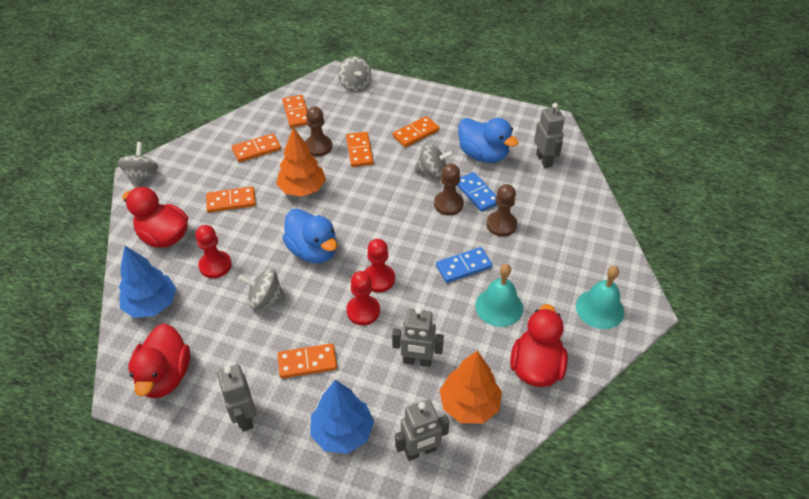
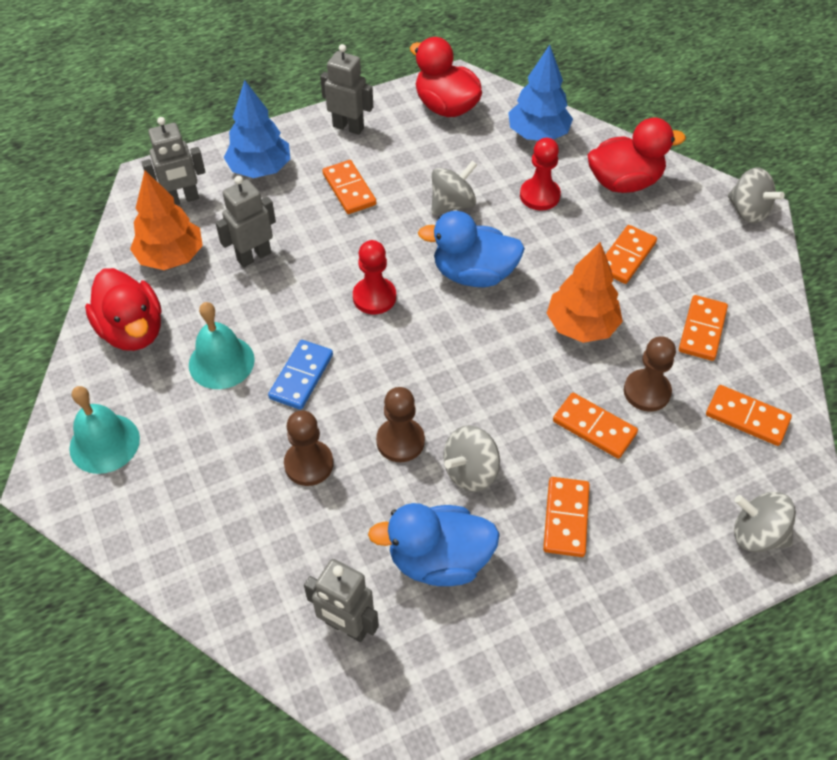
camera: 135 degrees right, 5 degrees up
orange domino [278,343,337,379] -> orange domino turned 60 degrees counterclockwise [322,160,376,214]
red pawn [346,271,380,325] -> none
grey robot [395,399,449,461] -> grey robot turned 135 degrees counterclockwise [142,117,205,205]
blue domino [457,172,497,212] -> none

